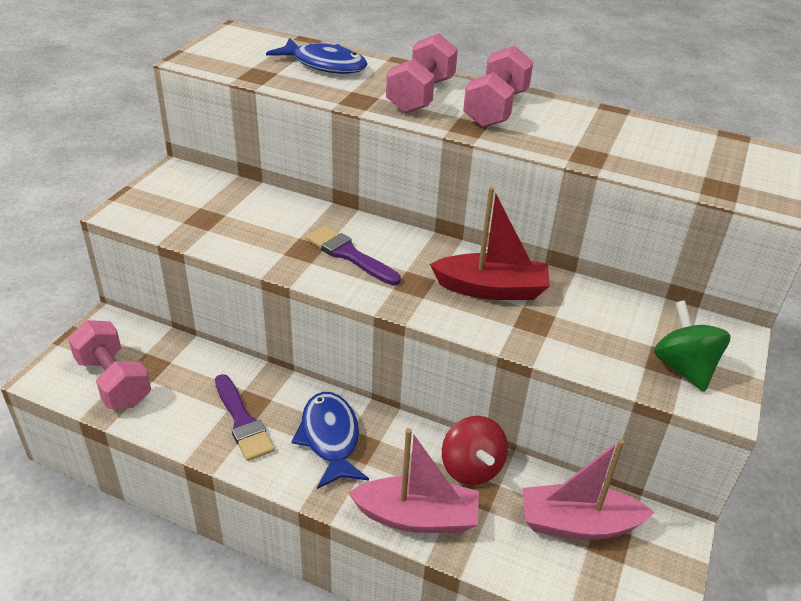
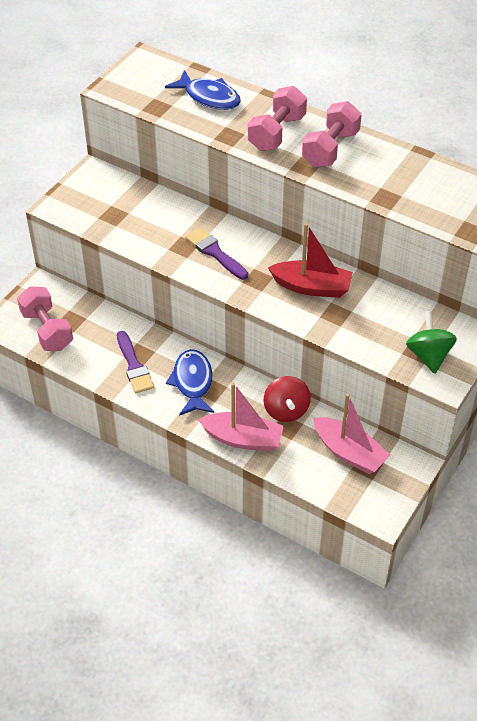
camera: 10 degrees right, 10 degrees up
pink boat [522,439,655,540] -> pink boat turned 150 degrees counterclockwise [313,393,390,474]

